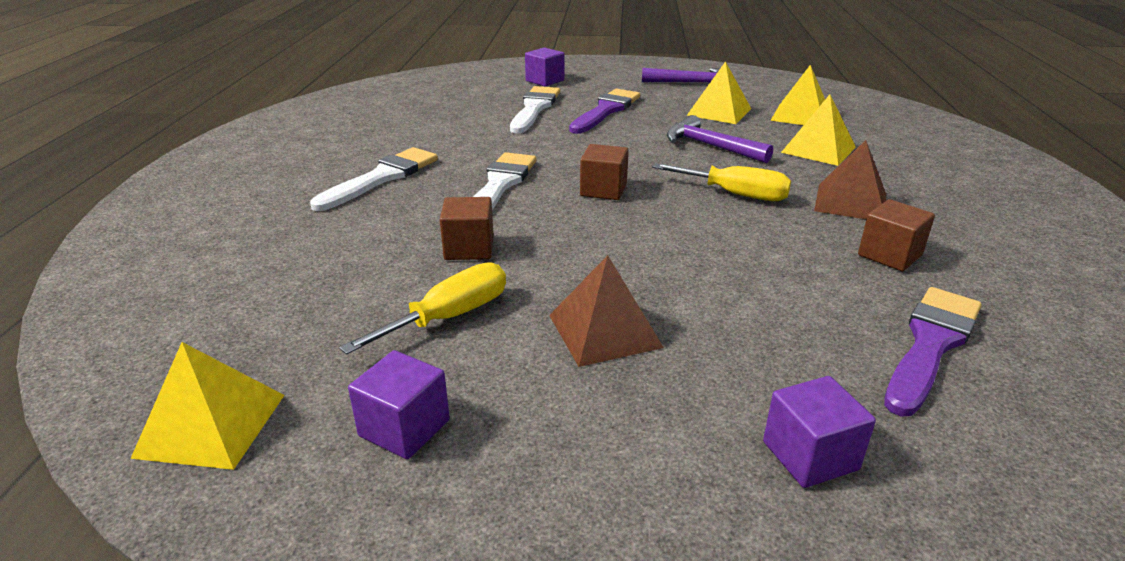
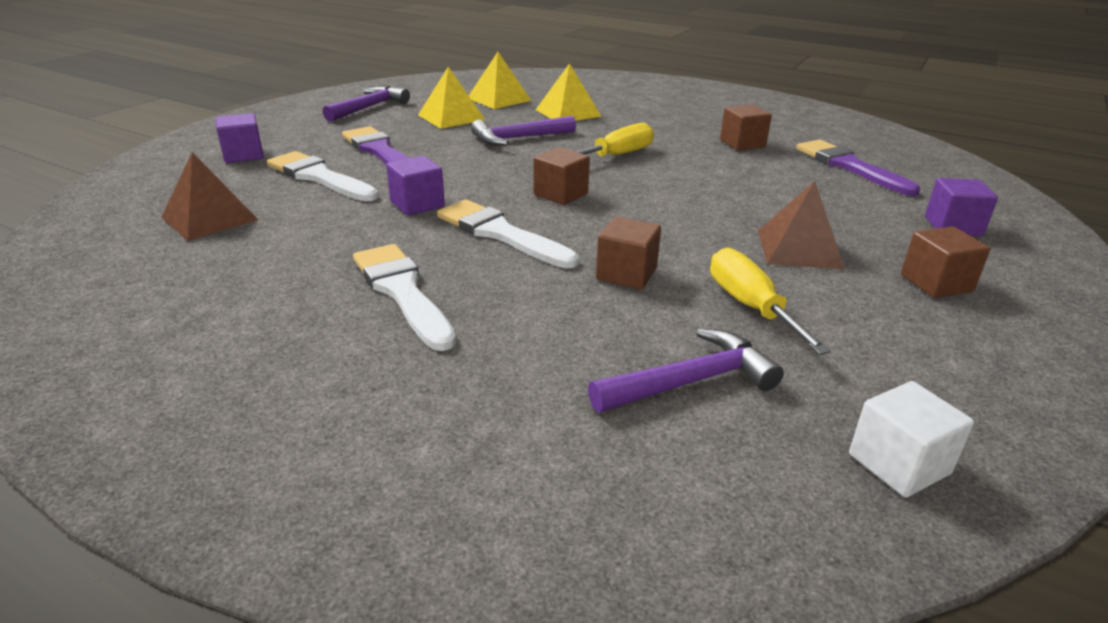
camera: 65 degrees left, 0 degrees up
yellow pyramid [130,342,284,470] -> white cube [849,381,974,498]
purple cube [348,350,450,459] -> purple cube moved to [386,156,445,216]
brown pyramid [814,140,886,219] -> brown pyramid moved to [161,152,258,241]
none -> purple hammer [588,329,784,412]
none -> brown cube [901,226,990,298]

